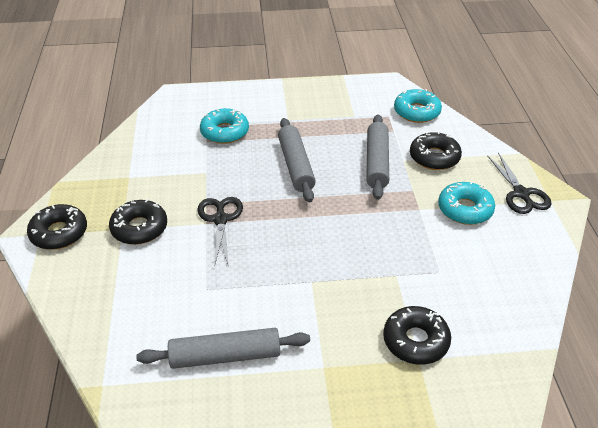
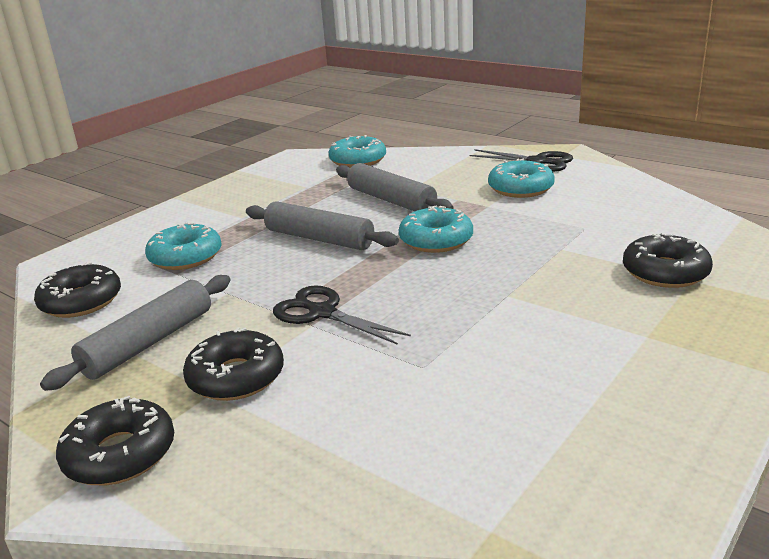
camera: 45 degrees left, 15 degrees down
grey rolling pin [136,328,310,369] -> grey rolling pin moved to [40,275,230,391]
black donut [410,131,462,170] -> black donut moved to [34,262,121,318]
none -> turquoise donut [399,205,473,253]

